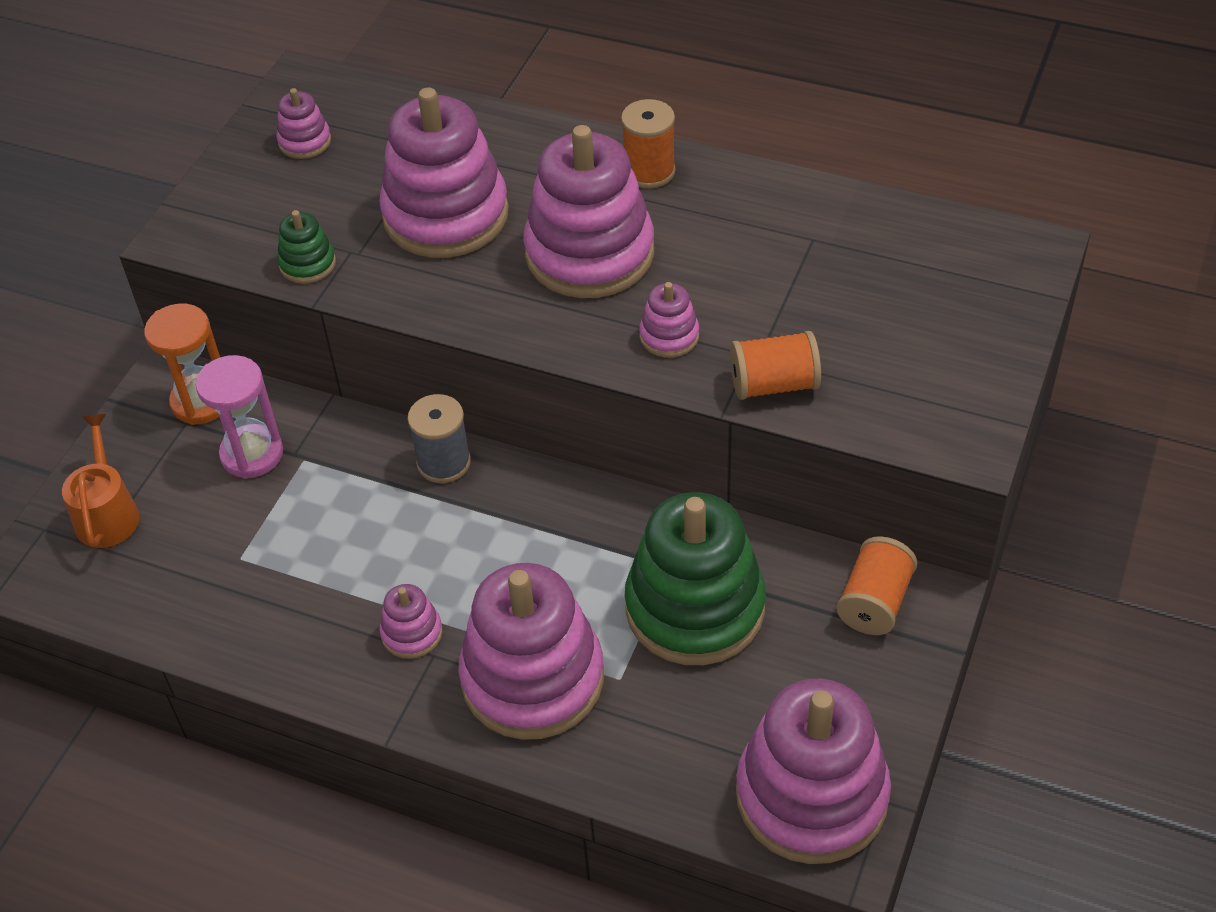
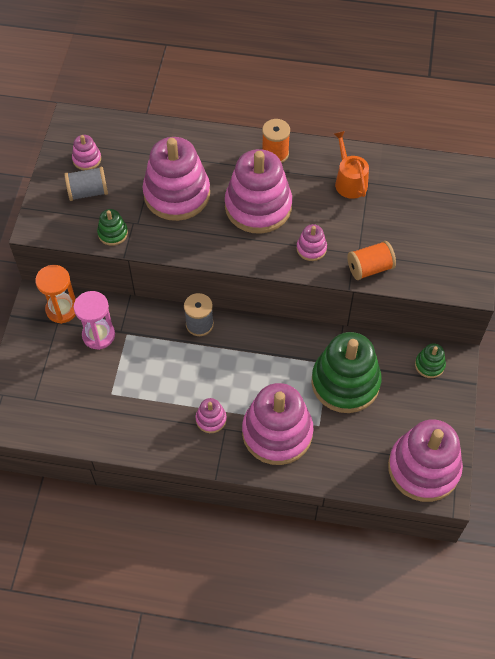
camera: 15 degrees left, 10 degrees up
orange watering can [62,414,140,548] -> orange watering can moved to [334,131,369,199]
orange spool [837,536,917,635] -> green stacking toy [415,343,446,378]
none -> grey spool [64,167,108,201]

